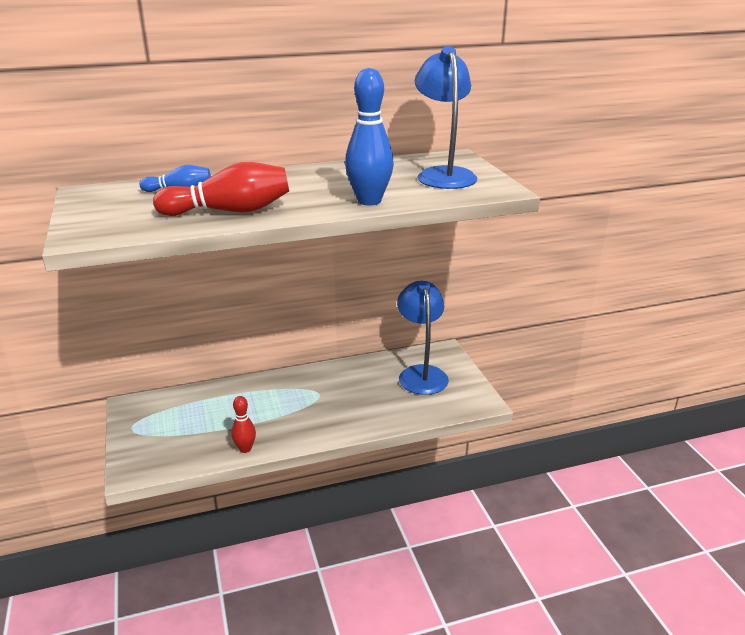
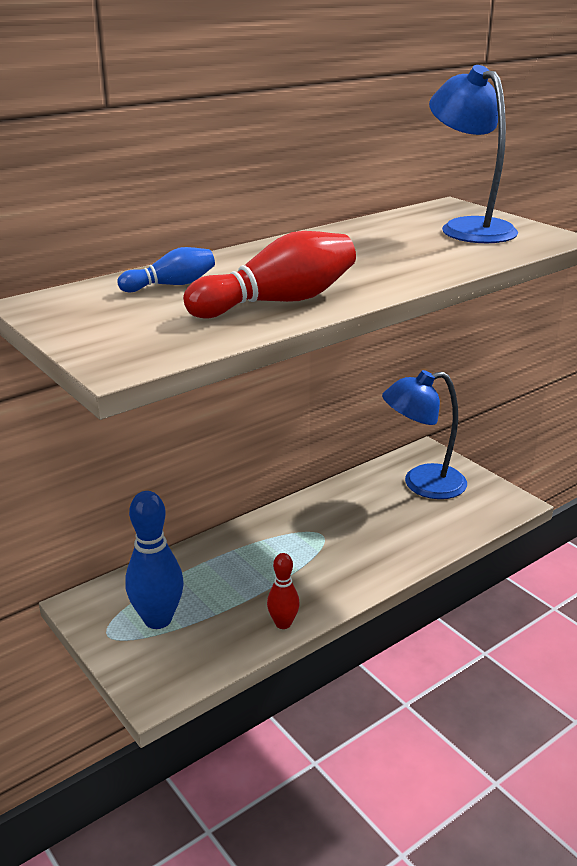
camera: 20 degrees left, 0 degrees up
blue bowling pin [345,68,394,205] -> blue bowling pin moved to [125,491,184,629]
blue lamp [397,281,449,395] -> blue lamp turned 75 degrees counterclockwise [382,370,467,499]

